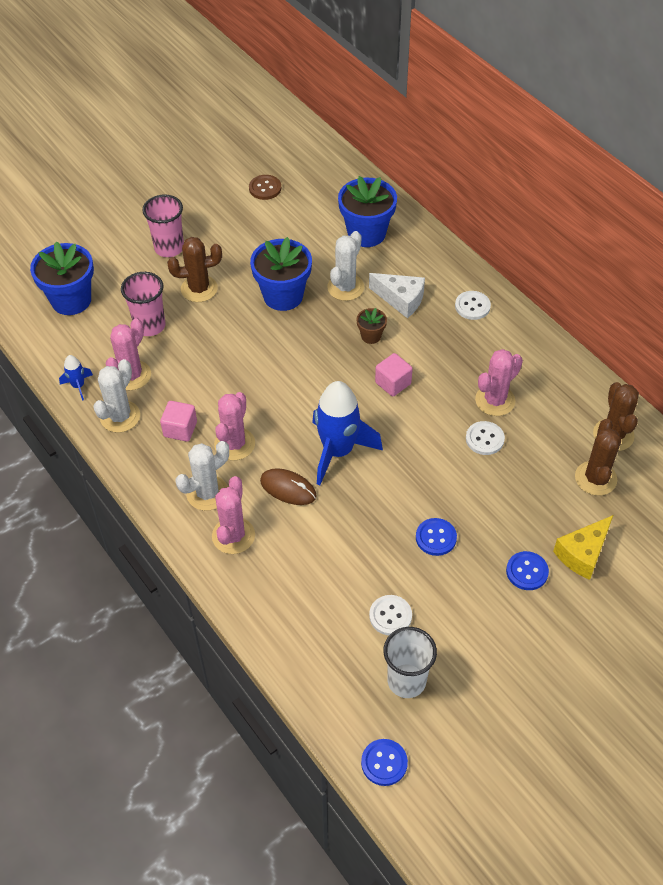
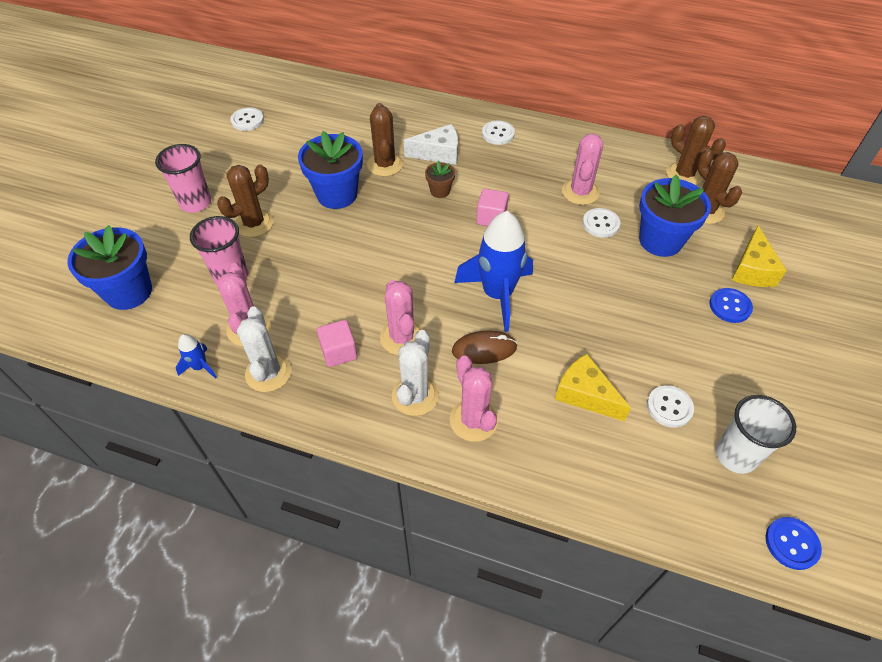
camera: 35 degrees left, 0 degrees up
brown button [249,175,281,200] -> white button [230,107,264,131]
white cactus [327,231,364,301] -> brown cactus [367,103,403,176]
blue flower pot [338,176,397,247] -> blue flower pot moved to [639,175,711,257]
blue button [416,518,457,556] -> none
none -> yellow cheese [555,354,631,421]

